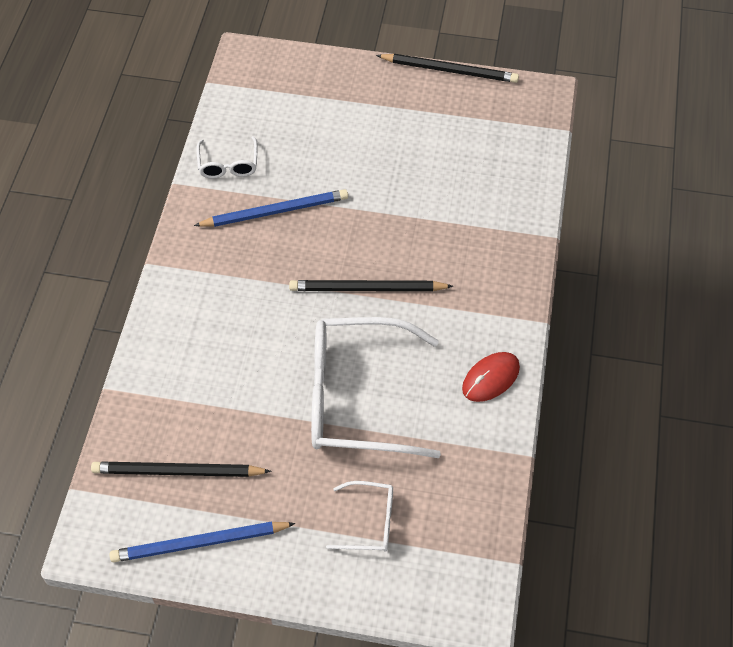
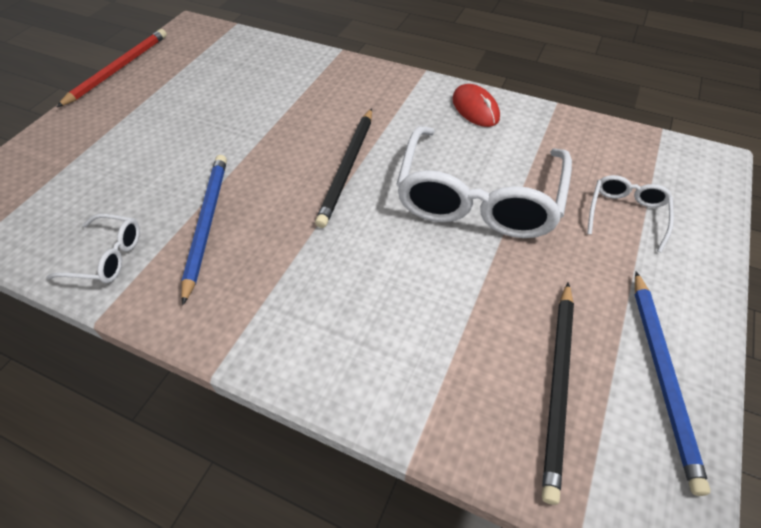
camera: 75 degrees left, 5 degrees down
black pencil [376,54,519,83] -> red pencil [57,29,167,107]

